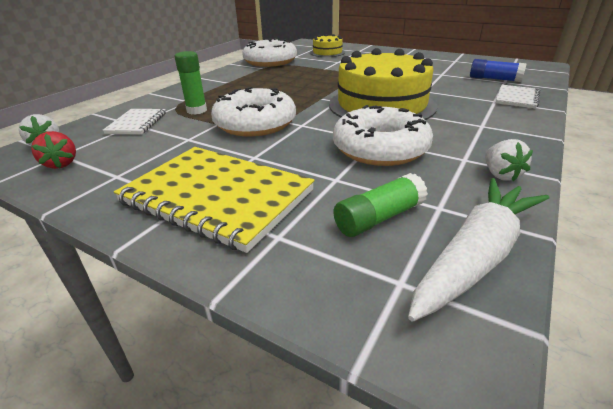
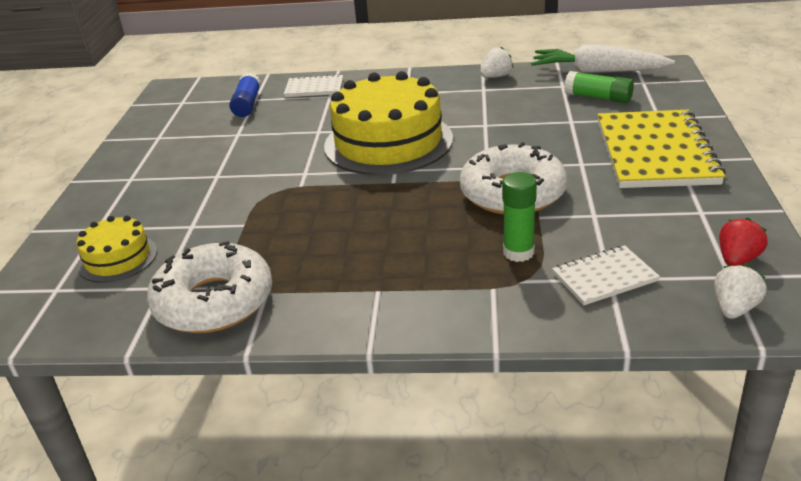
camera: 115 degrees left, 0 degrees up
white donut [333,105,433,166] -> none

